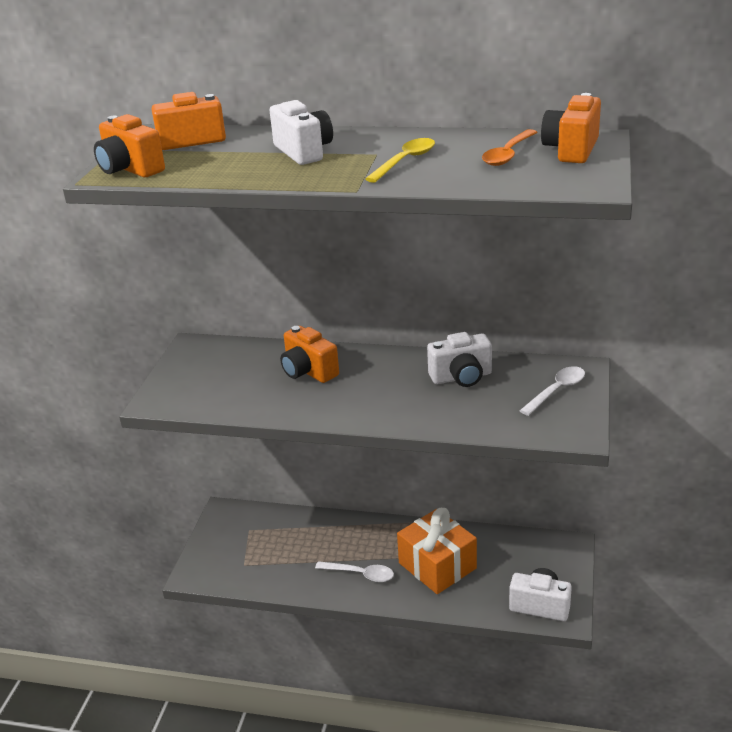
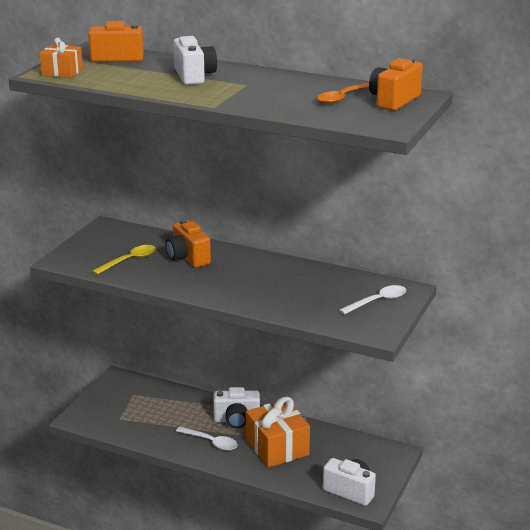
camera: 10 degrees right, 5 degrees down
orange camera [94,114,165,177] -> orange gift [39,38,83,78]
yellow spoon [365,138,435,183] -> yellow spoon moved to [92,245,156,275]
white camera [427,332,492,387] -> white camera moved to [213,387,260,428]

